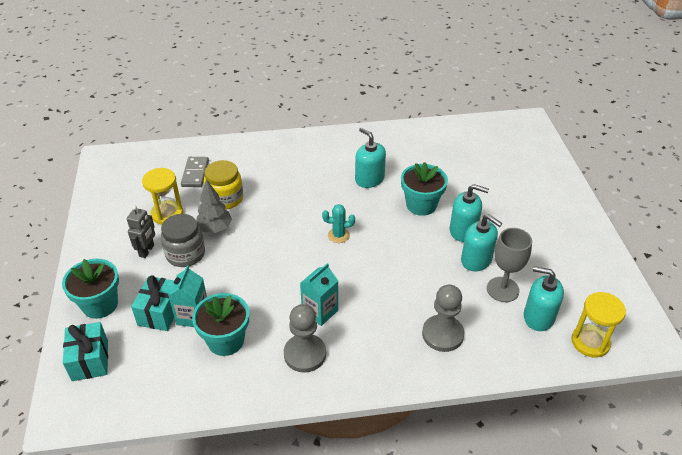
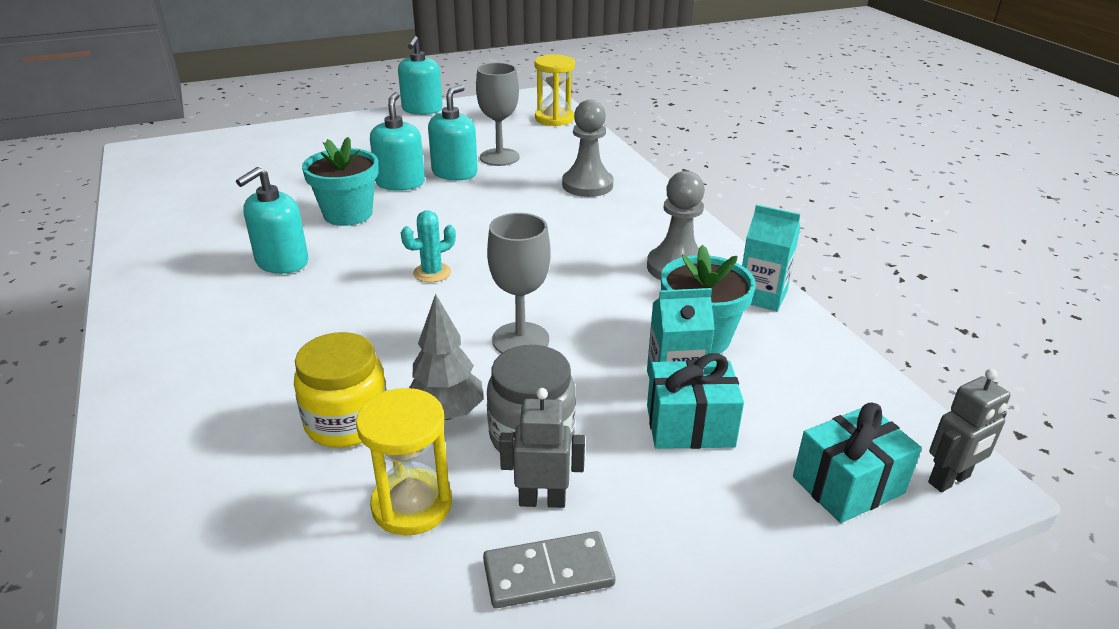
camera: 105 degrees left, 10 degrees down
turquoise flower pot [62,259,119,319] -> none
grey domino [181,157,209,187] -> grey domino moved to [483,531,616,608]
turquoise carton [300,263,338,326] -> turquoise carton moved to [742,205,800,311]
turquoise cactus [322,204,355,243] -> turquoise cactus turned 75 degrees clockwise [401,210,456,283]
turquoise soap dispenser [524,266,564,331] -> turquoise soap dispenser moved to [398,36,443,115]
none -> grey goblet [487,213,551,354]
none -> grey robot [928,369,1010,492]

